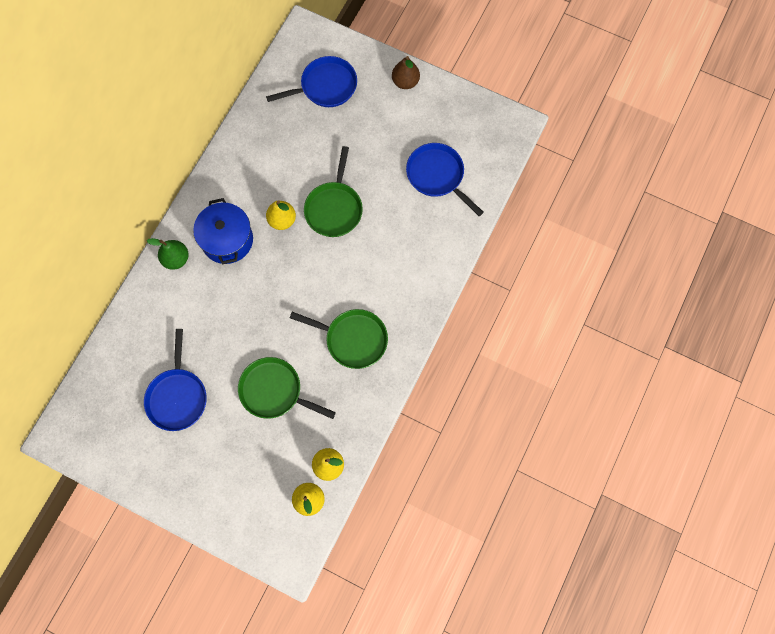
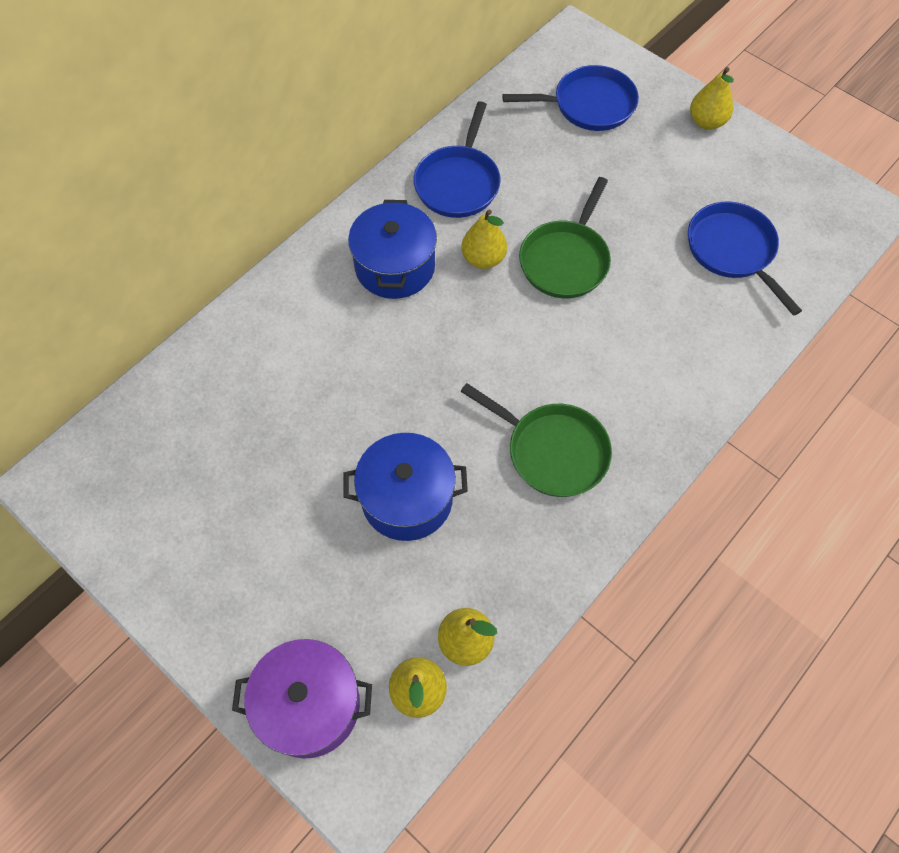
camera: 15 degrees right, 10 degrees down
blue pan [144,329,207,431] -> blue pan moved to [413,101,501,218]
green pear [147,238,189,269] -> none
green pan [238,357,336,419] -> blue pot [343,433,468,541]
brown pear [392,56,420,89] -> yellow pear [690,67,734,130]
none -> purple pot [232,639,372,759]

